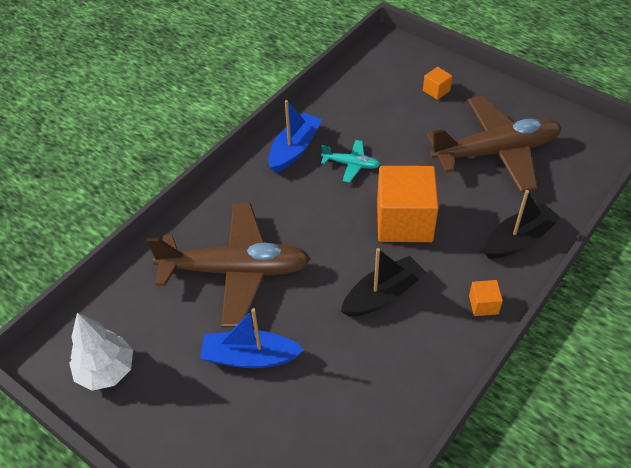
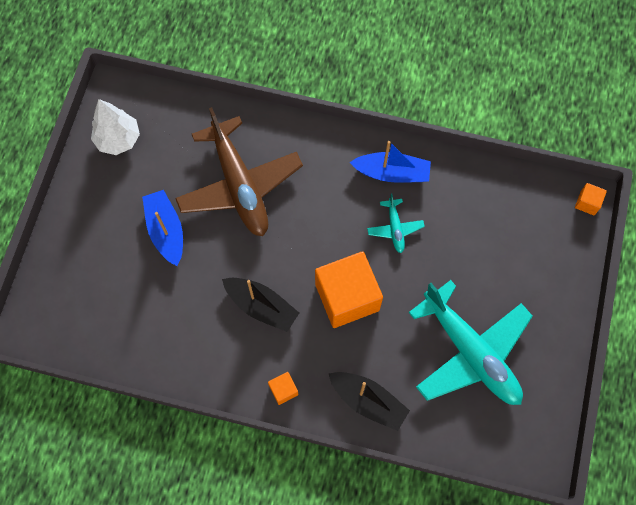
camera: 65 degrees right, 20 degrees up
orange cube [423,67,452,100] -> orange cube moved to [575,183,607,215]
brown plane [427,96,562,192] -> turquoise plane [409,280,533,405]

